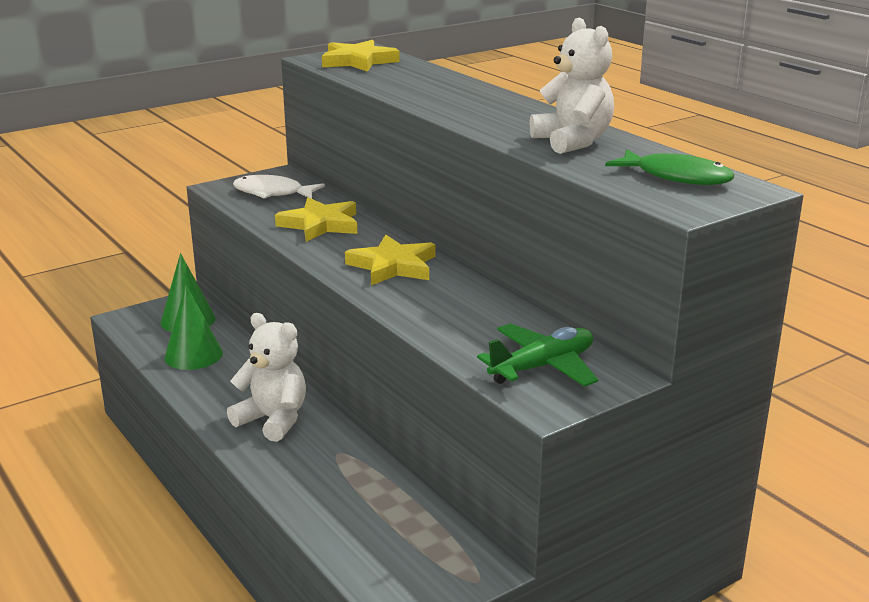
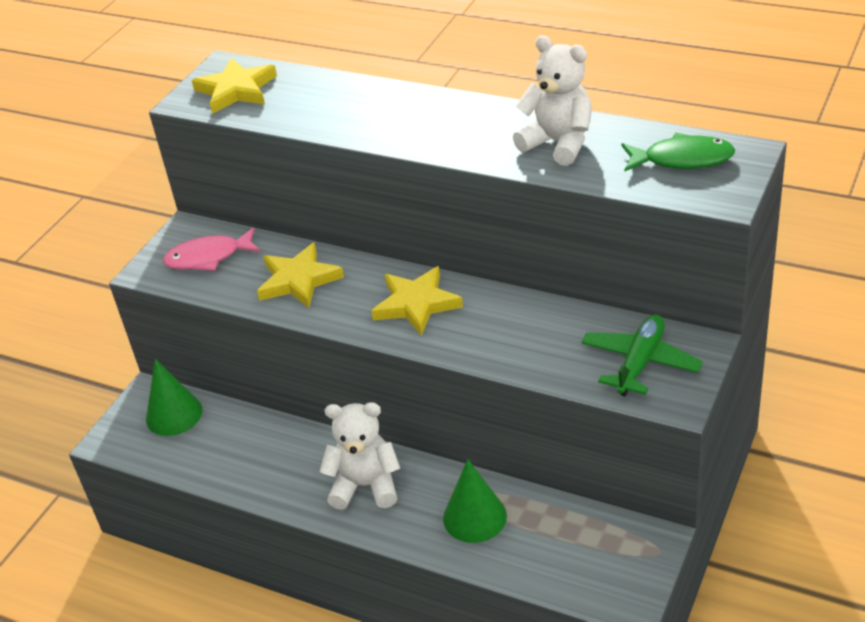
camera: 25 degrees left, 15 degrees up
green cone [164,285,223,370] -> green cone moved to [443,459,507,543]
white fish [233,175,325,199] -> pink fish [163,228,261,271]

